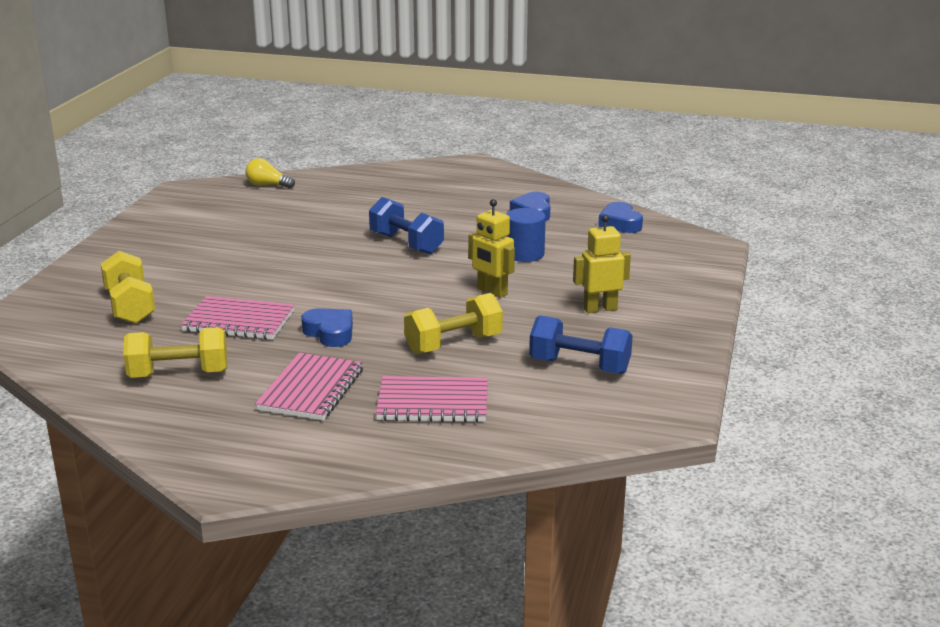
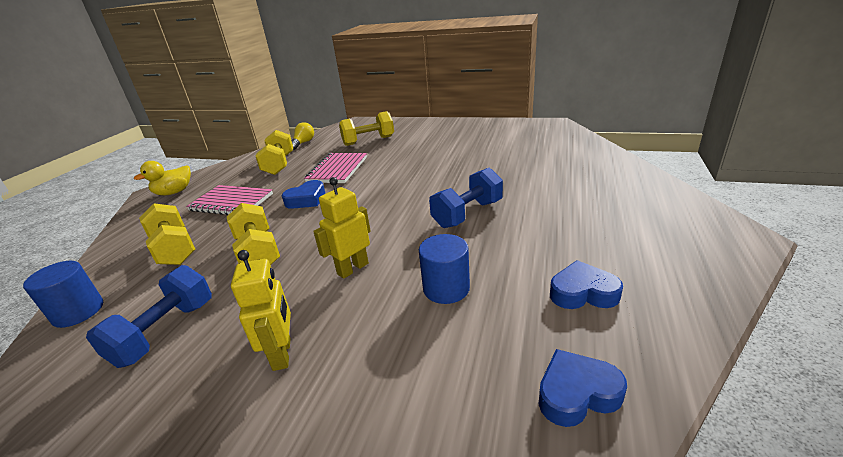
camera: 95 degrees right, 5 degrees up
yellow light bulb [245,158,295,188] -> yellow light bulb moved to [292,122,314,150]
pink notebook [376,376,488,422] -> yellow dumbbell [139,204,195,265]
none -> blue cylinder [23,261,103,328]
none -> yellow duck [134,161,191,195]

